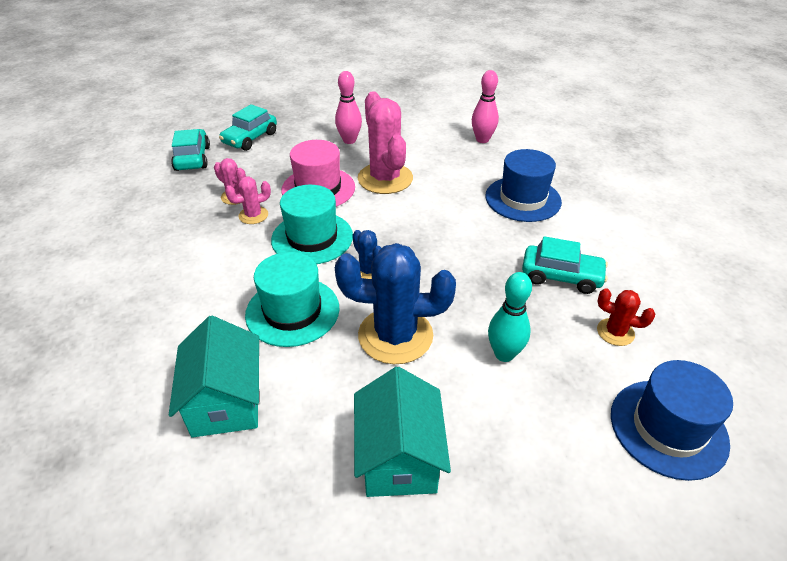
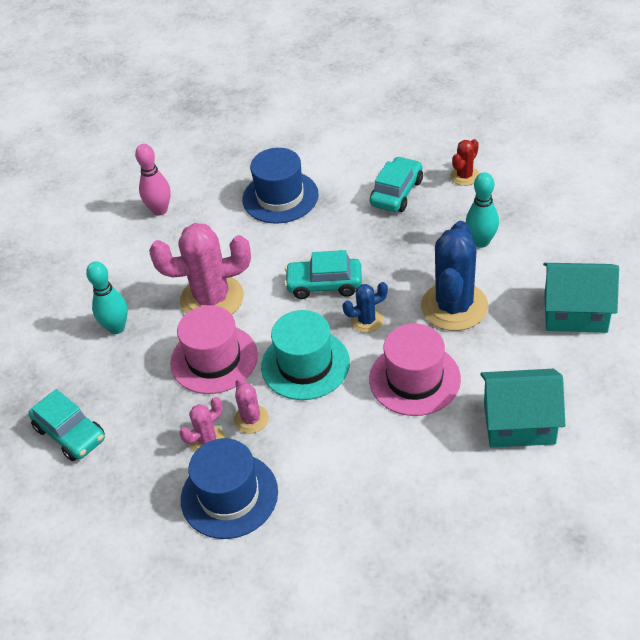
camera: 75 degrees left, 5 degrees up
turquoise car [171,129,210,171] -> turquoise car moved to [284,250,362,299]
turquoise hat [245,252,339,347] -> pink hat [369,324,461,416]
pink bowling pin [335,71,362,144] -> turquoise bowling pin [86,261,128,334]
blue hat [611,360,733,481] -> blue hat moved to [181,438,278,539]

